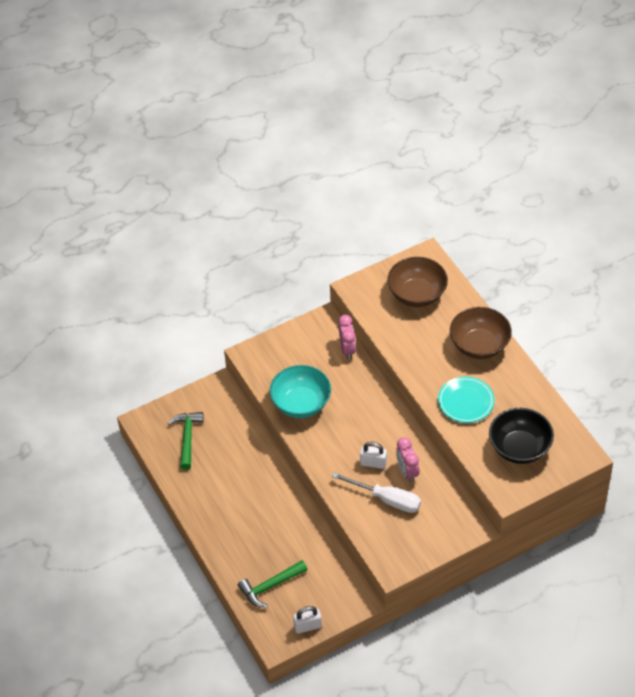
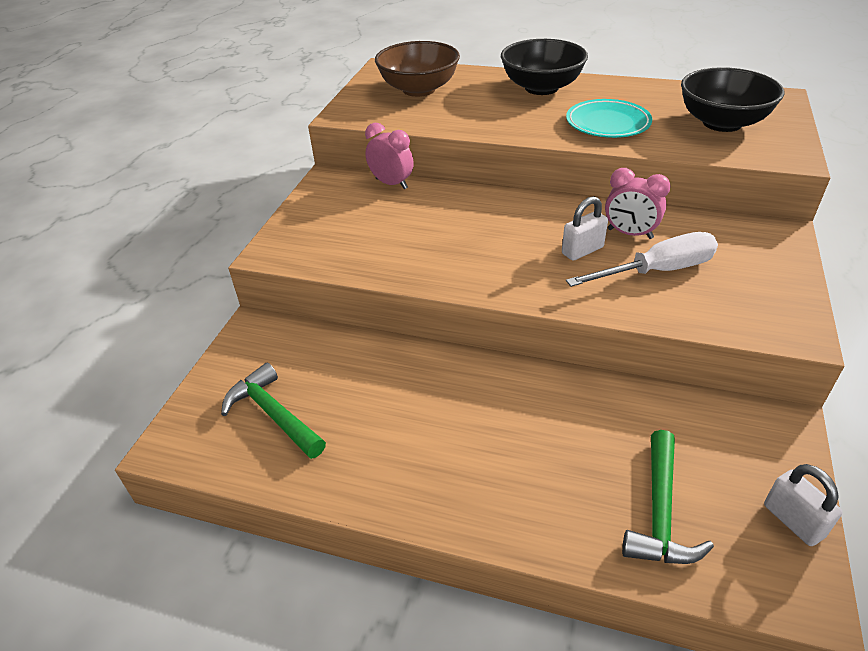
camera: 45 degrees left, 10 degrees down
turquoise bowl [269,365,331,418] -> none
white padlock [293,606,322,634] -> white padlock turned 60 degrees counterclockwise [764,464,843,546]
brown bowl [450,307,512,359] -> black bowl [501,39,588,95]

